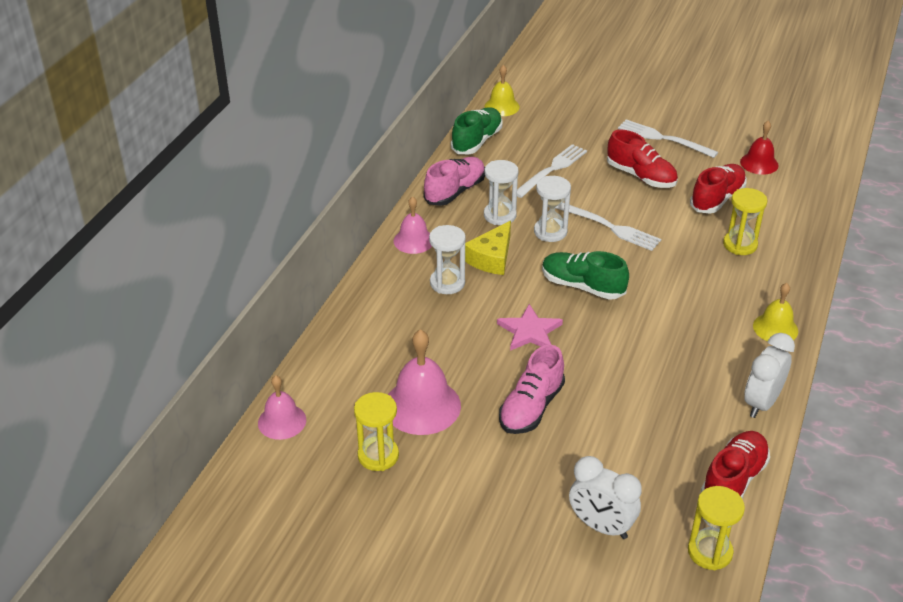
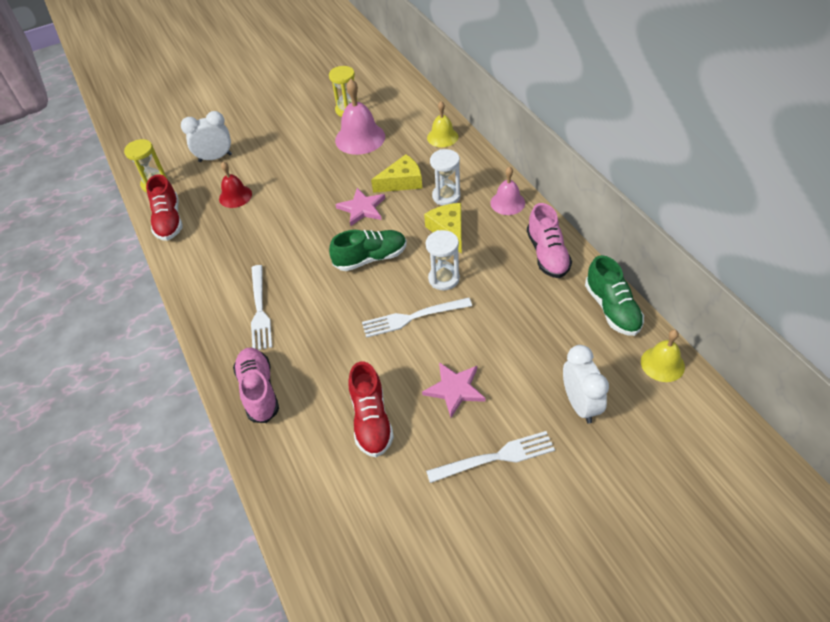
camera: 135 degrees right, 10 degrees up
pink bell [258,375,306,440] -> none
white hourglass [484,160,518,225] -> none
pink shoe [499,345,565,434] -> pink shoe moved to [233,348,279,423]
white fork [517,144,587,198] -> white fork moved to [251,265,272,350]
red shoe [607,130,678,188] -> pink star [422,362,486,418]
yellow hourglass [723,188,768,255] -> none
red bell [740,121,779,175] -> red bell moved to [219,162,252,208]
white clock [744,333,795,418] -> white clock moved to [563,345,609,424]
yellow bell [753,283,798,341] -> yellow bell moved to [427,101,458,147]
none -> yellow cheese [371,154,422,193]

